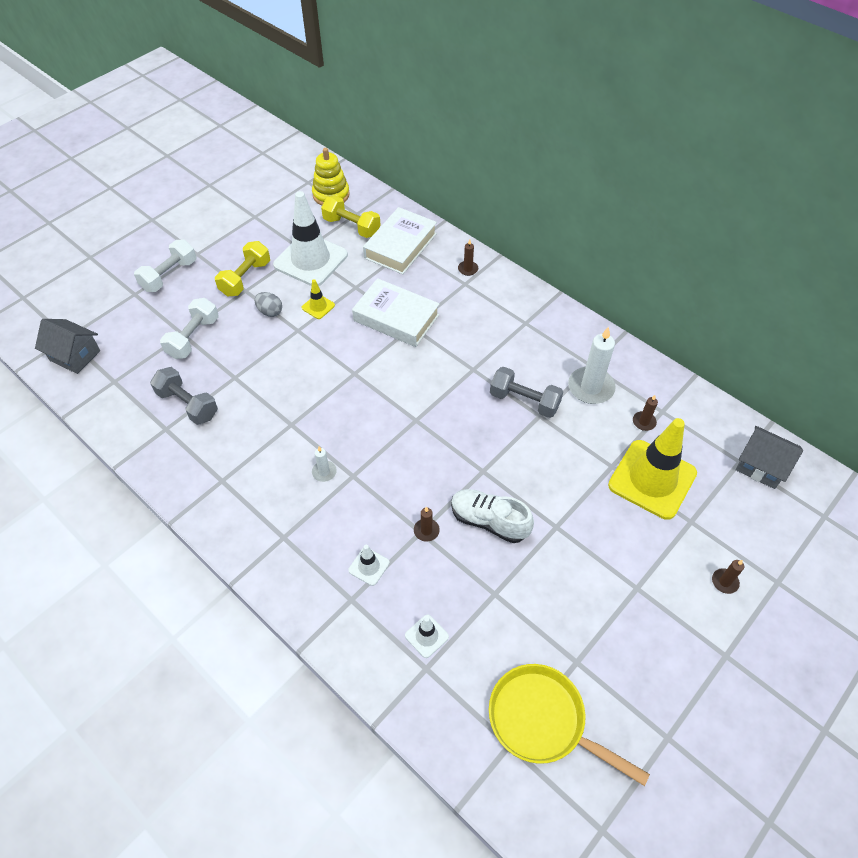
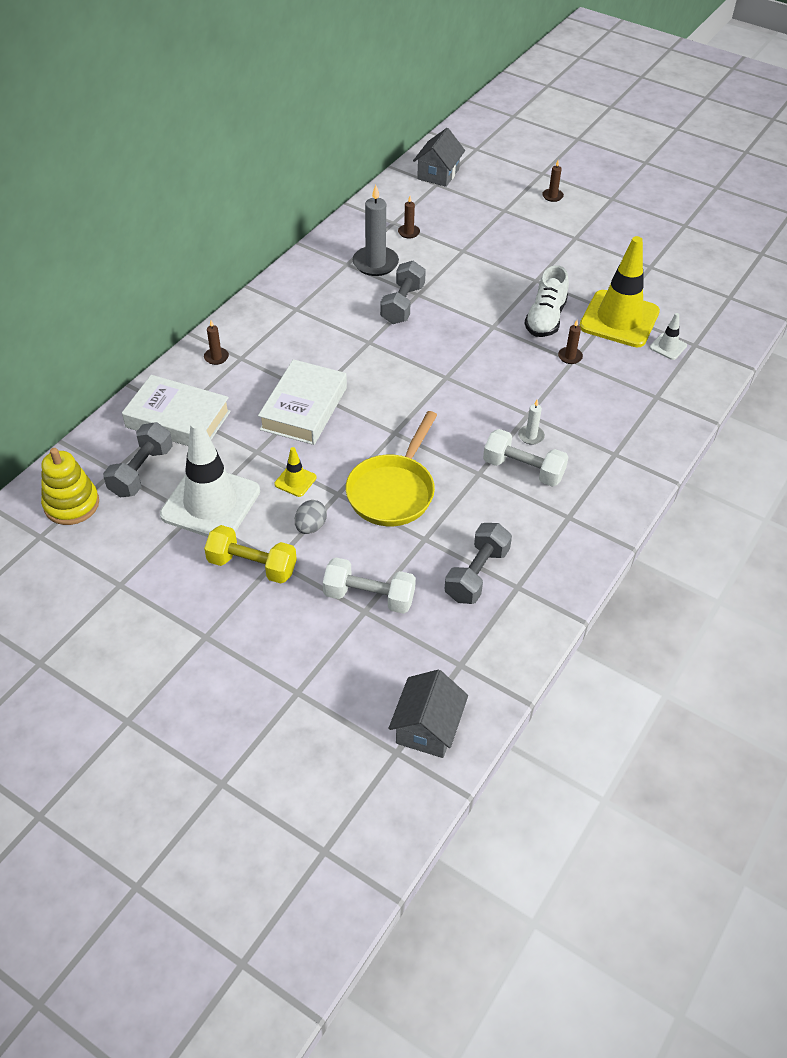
camera: 100 degrees left, 5 degrees down
white dumbbell [134,239,197,292] -> white dumbbell moved to [483,429,568,487]
yellow dumbbell [321,196,381,238] -> grey dumbbell [103,422,173,497]
white traffic cone [348,545,390,586] -> none
yellow pan [489,664,650,786] -> yellow pan moved to [346,411,437,526]
white candle [568,326,616,404] -> grey candle [353,185,399,276]
yellow traffic cone [608,418,697,520] -> yellow traffic cone moved to [579,236,660,347]

